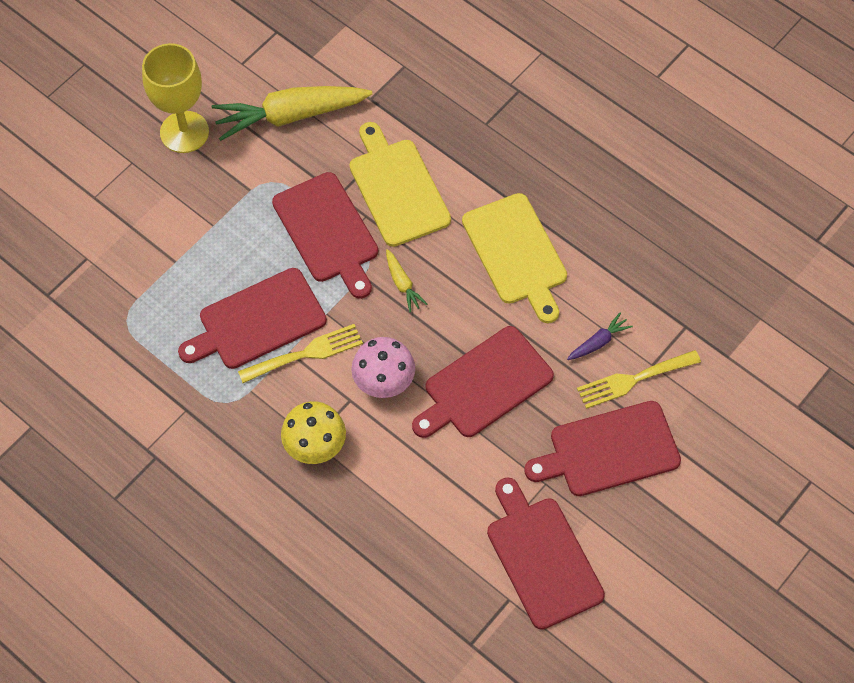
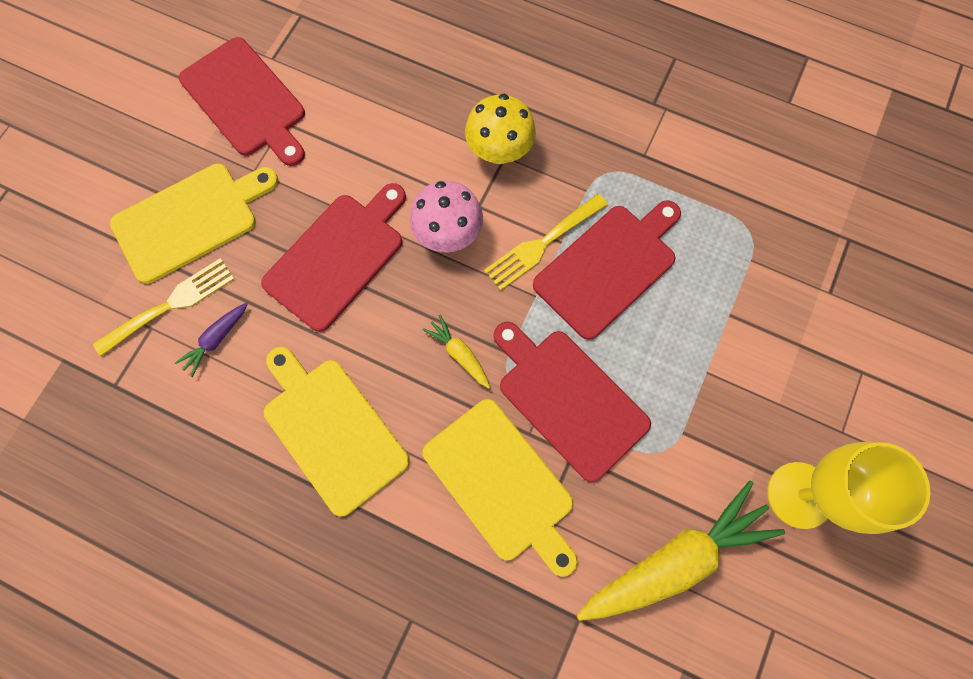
camera: 165 degrees right, 10 degrees up
red cutting board [524,401,681,496] -> yellow cutting board [110,164,278,284]

